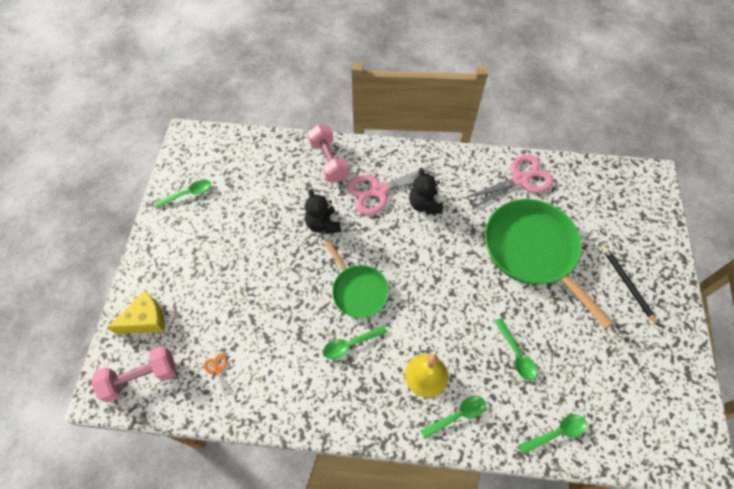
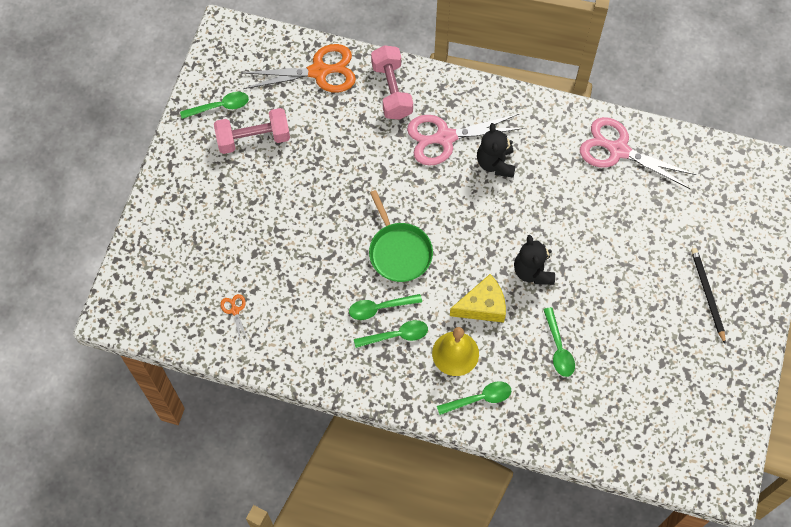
camera: 10 degrees right, 5 degrees up
pink dumbbell [92,346,176,403] -> pink dumbbell moved to [214,108,290,154]
yellow cheese [107,291,165,334] -> yellow cheese moved to [450,274,506,323]
black teddy bear [305,189,341,234] -> black teddy bear moved to [514,235,555,285]
pink scissors [462,154,554,211] -> pink scissors turned 135 degrees counterclockwise [580,117,697,189]
green pan [485,199,614,329] -> none
green spoon [519,414,587,454] -> green spoon moved to [354,320,428,348]
none -> orange scissors [242,44,356,93]

